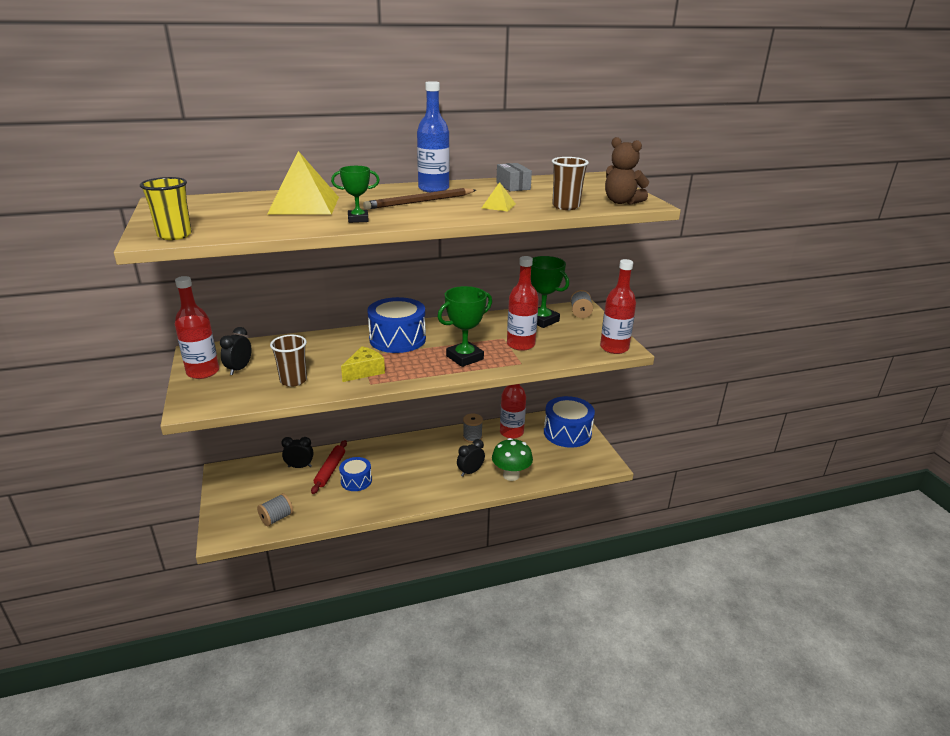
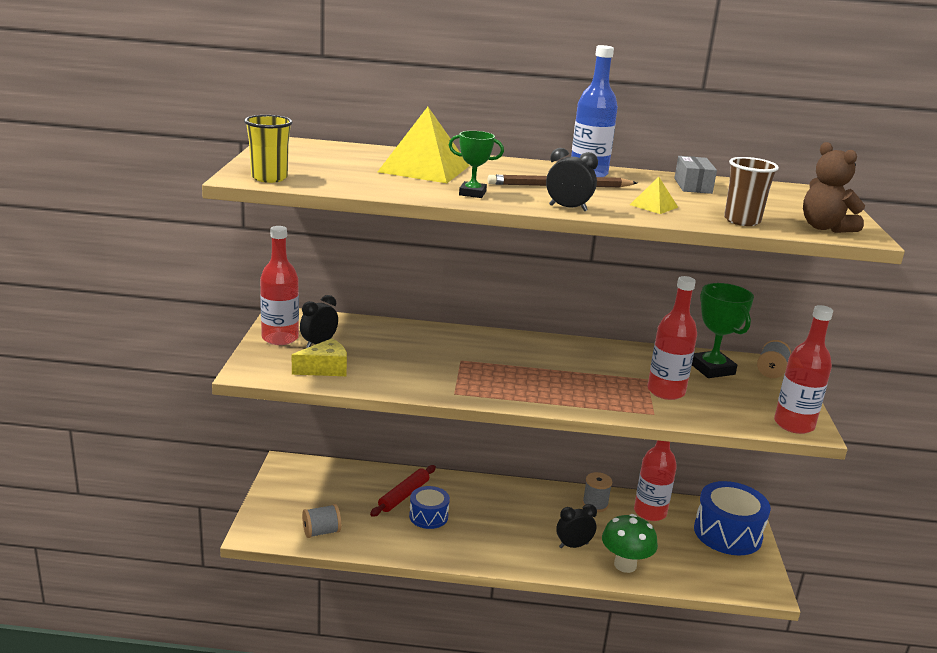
camera: 20 degrees right, 5 degrees down
brown cup [270,335,307,387] -> none
black clock [281,437,314,468] -> black clock moved to [546,148,598,211]
yellow cheese [341,346,385,382] -> yellow cheese moved to [292,338,347,376]
blue drum [367,297,426,353] -> none
green trophy [438,286,492,367] -> none

